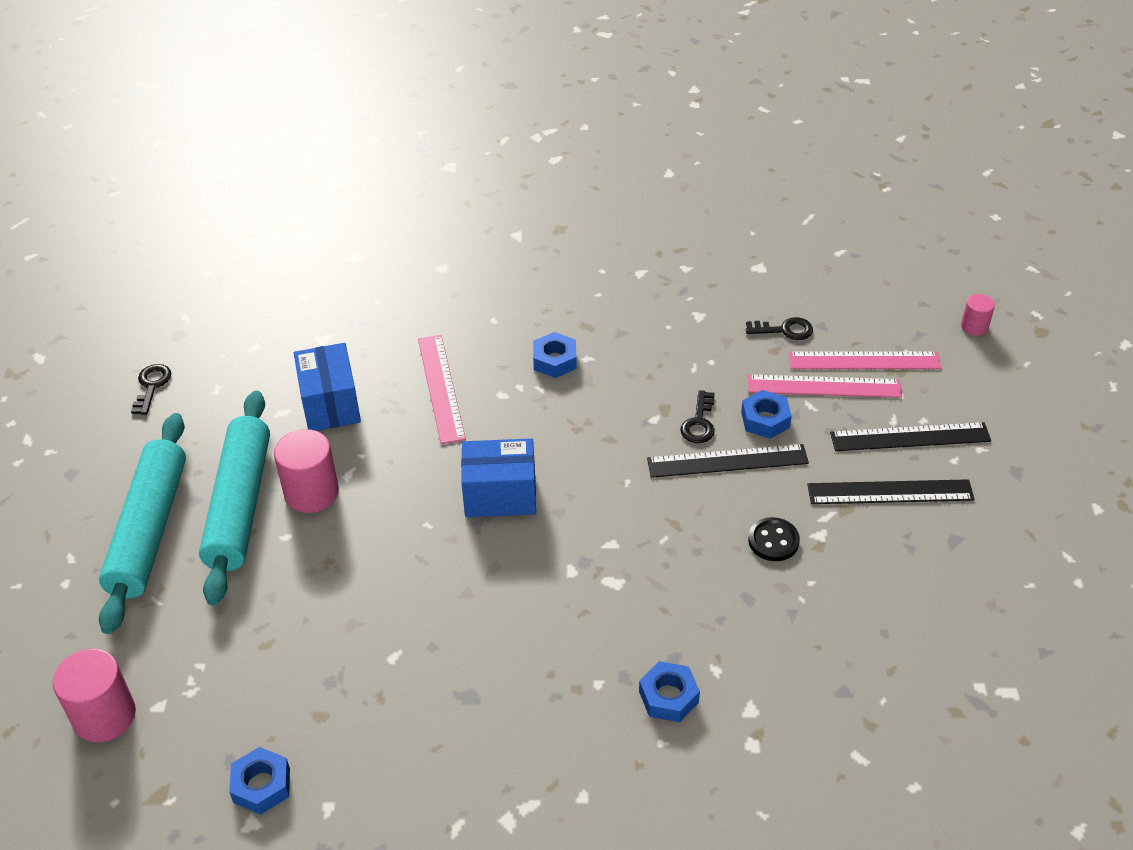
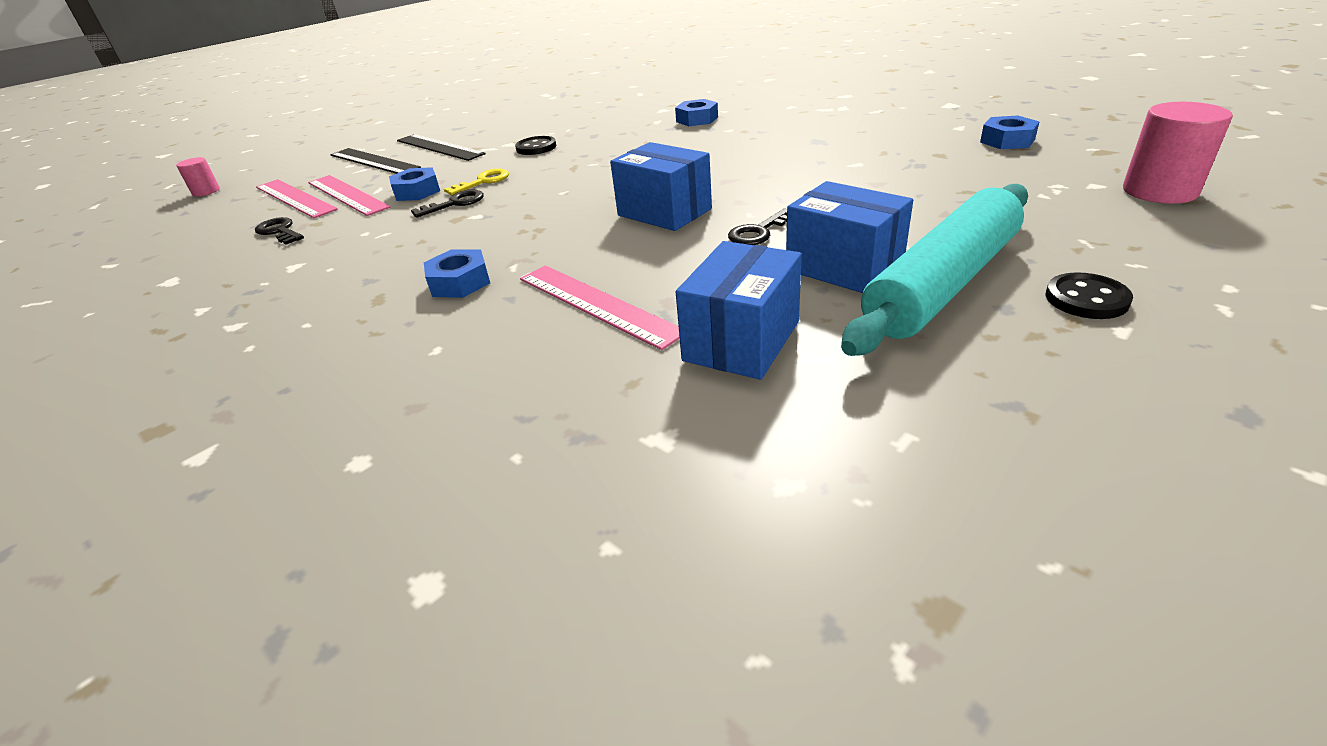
camera: 135 degrees left, 10 degrees down
turquoise rolling pin [99,413,186,634] -> black button [1045,273,1133,319]
black key [131,364,171,415] -> black key moved to [728,209,787,245]
pink cylinder [274,429,339,513] -> blue box [786,181,913,293]
pink ruler [418,335,466,444] -> pink ruler turned 75 degrees counterclockwise [520,266,680,350]
black ruler [647,444,809,478] -> yellow key [444,169,509,195]

